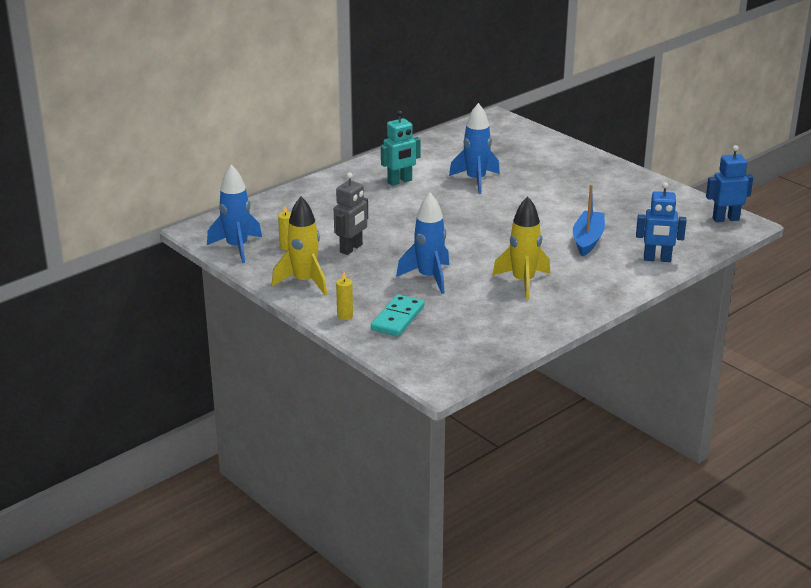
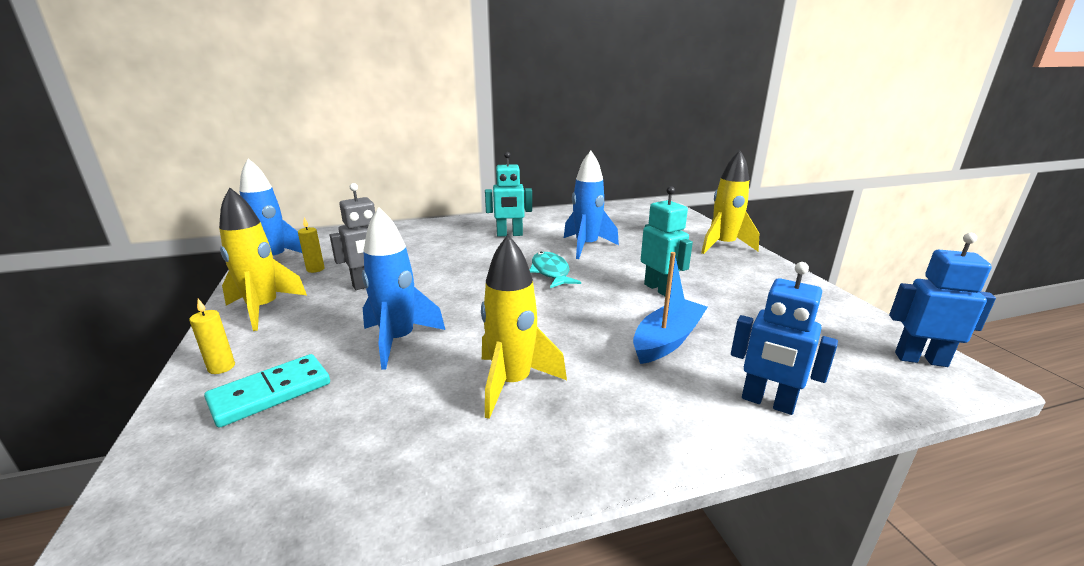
camera: 25 degrees right, 5 degrees down
none -> turquoise fish [529,252,581,288]
none -> turquoise robot [641,186,693,296]
none -> yellow rocket [701,150,760,254]

